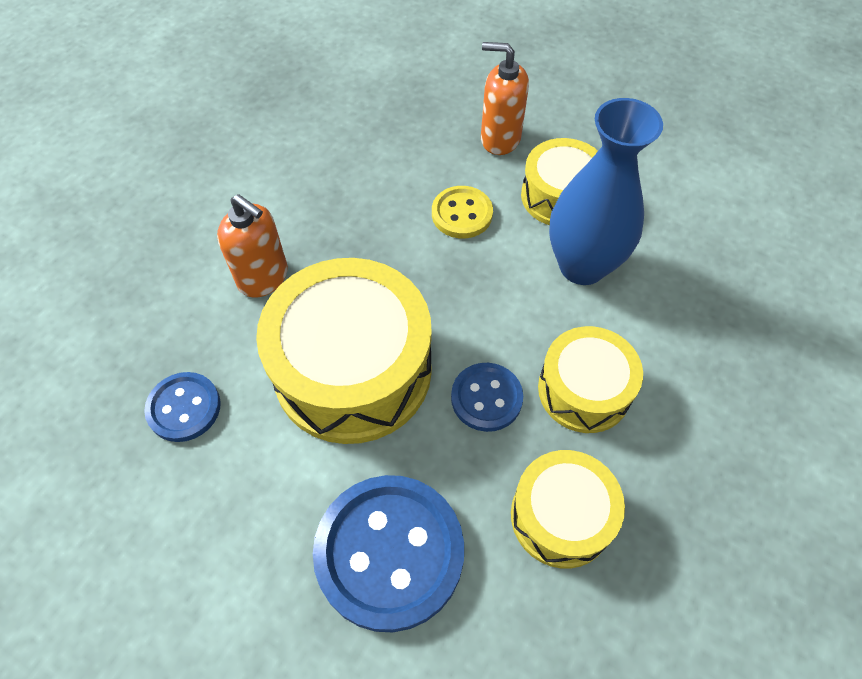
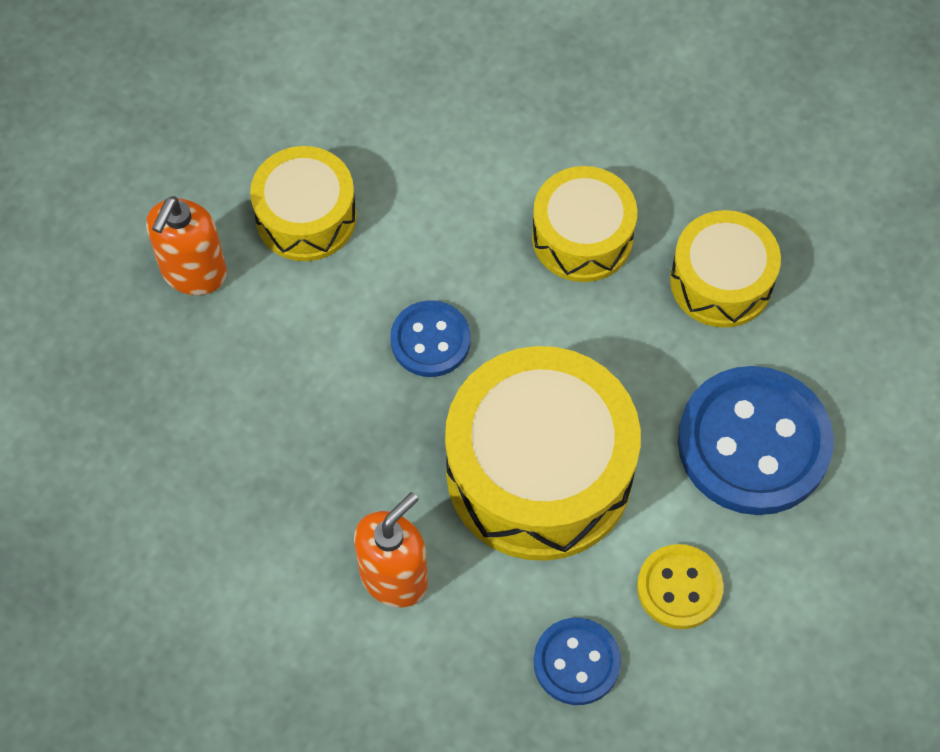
camera: 85 degrees left, 5 degrees up
yellow button [432,186,493,238] -> yellow button moved to [637,544,724,629]
blue button [451,363,523,432] -> blue button moved to [390,300,471,377]
blue vase [549,98,663,285] -> none

